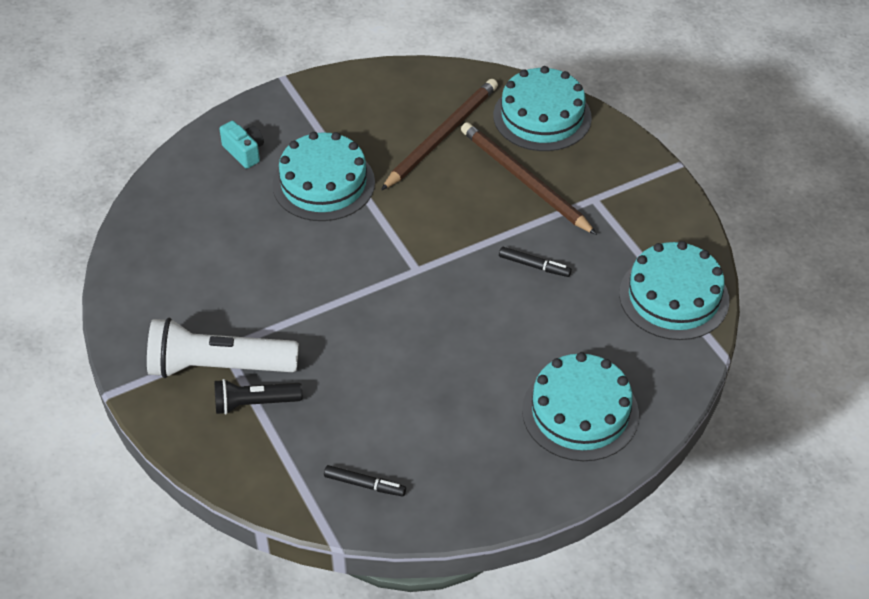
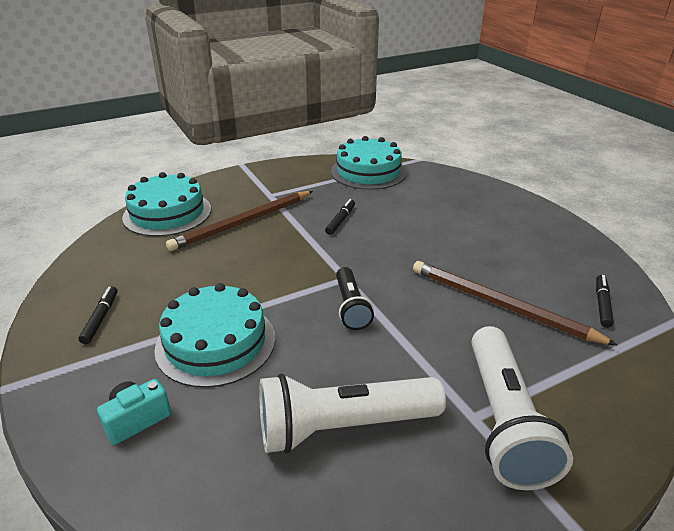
camera: 90 degrees left, 15 degrees down
black flashlight [214,379,302,415] -> black flashlight moved to [336,267,374,330]
brown pencil [381,79,498,190] -> brown pencil moved to [413,261,618,346]
turquoise cake [522,352,639,461] -> none
none -> black marker [78,287,117,344]
none -> white flashlight [259,374,446,454]

